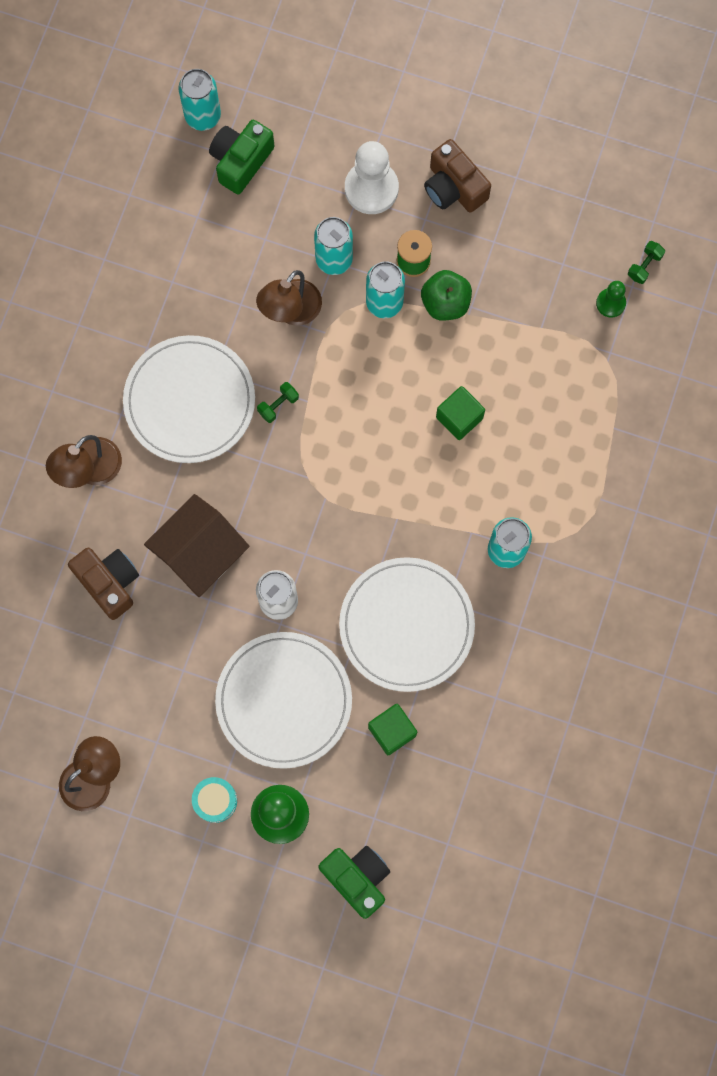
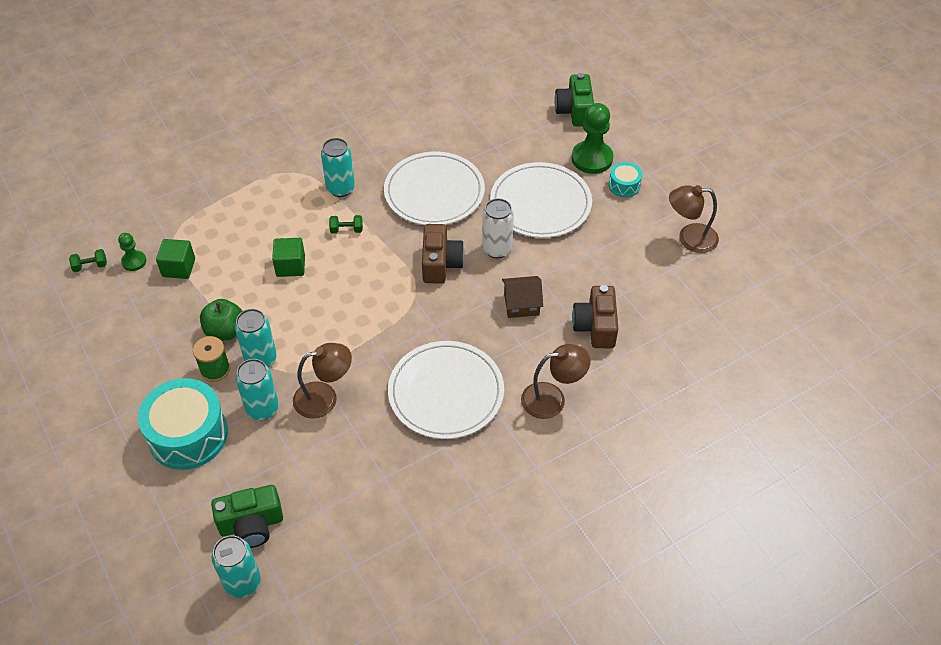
camera: 140 degrees left, 25 degrees down
brown house [144,494,250,597] -> brown house [502,276,543,318], size x0.62
green dumbbell [257,382,299,423] -> green dumbbell moved to [329,215,363,233]
white pawn [345,141,399,214] -> turquoise drum [138,378,228,470]
green cube [368,704,417,755] -> green cube moved to [156,239,195,279]
brown camera [424,139,491,212] -> brown camera moved to [422,224,465,283]

